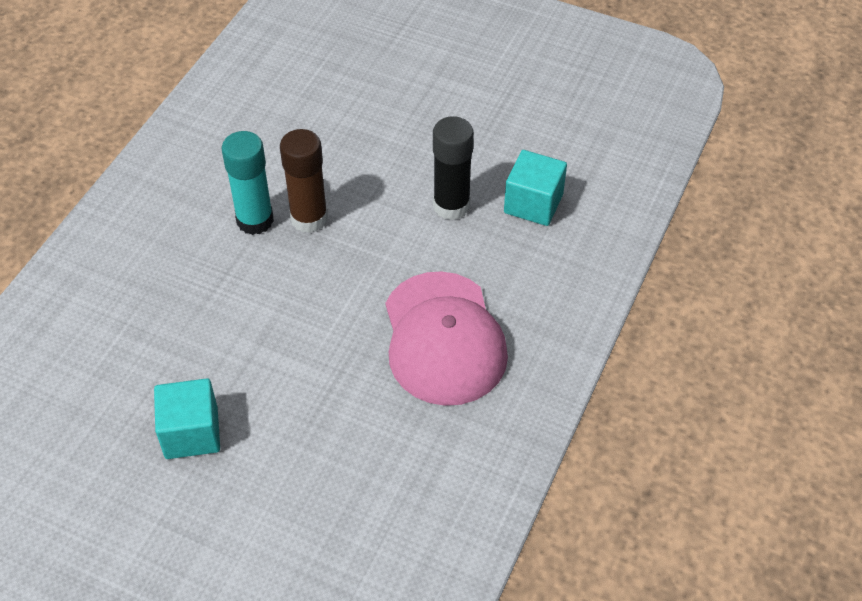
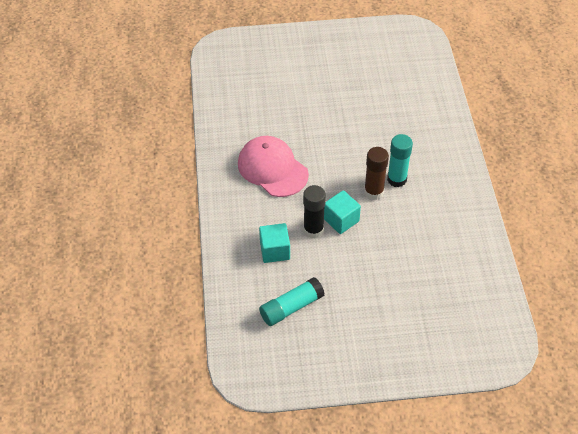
camera: 150 degrees right, 0 degrees up
turquoise cube [154,378,220,459] -> turquoise cube moved to [324,190,361,234]
none -> turquoise glue stick [259,277,325,326]

